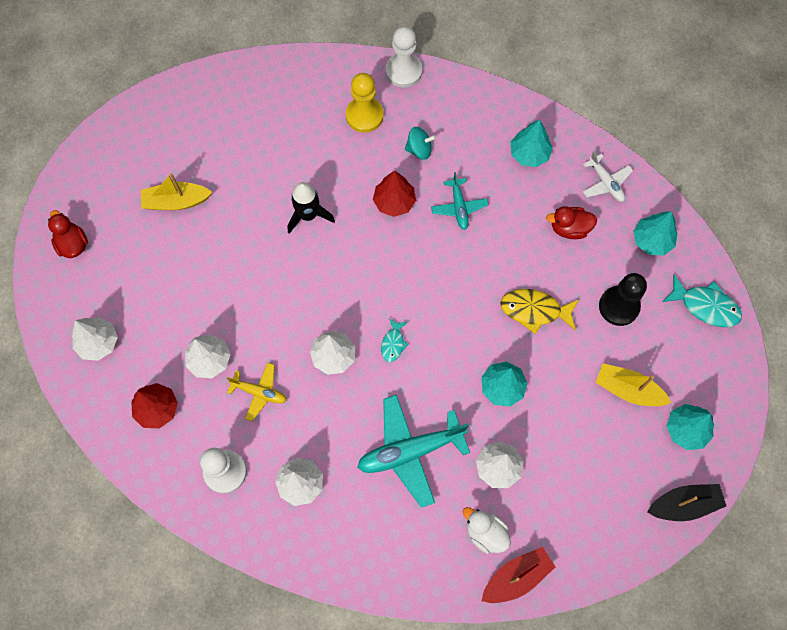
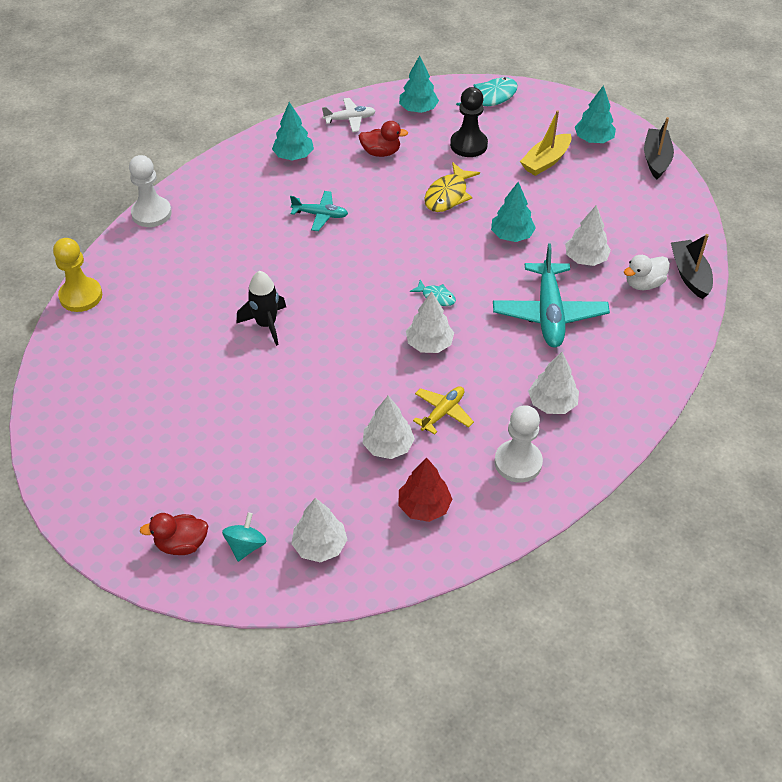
camera: 70 degrees left, 20 degrees down
yellow boat [141,173,212,210] -> none
yellow pawn [346,73,383,133] -> yellow pawn moved to [53,238,102,312]
red tree [373,171,416,217] -> none
turquoise spinning top [405,127,436,160] -> turquoise spinning top moved to [222,512,266,562]
red boat [482,547,555,603] -> black boat [671,234,713,299]
red duck [546,206,597,239] -> red duck turned 105 degrees counterclockwise [359,121,408,157]

